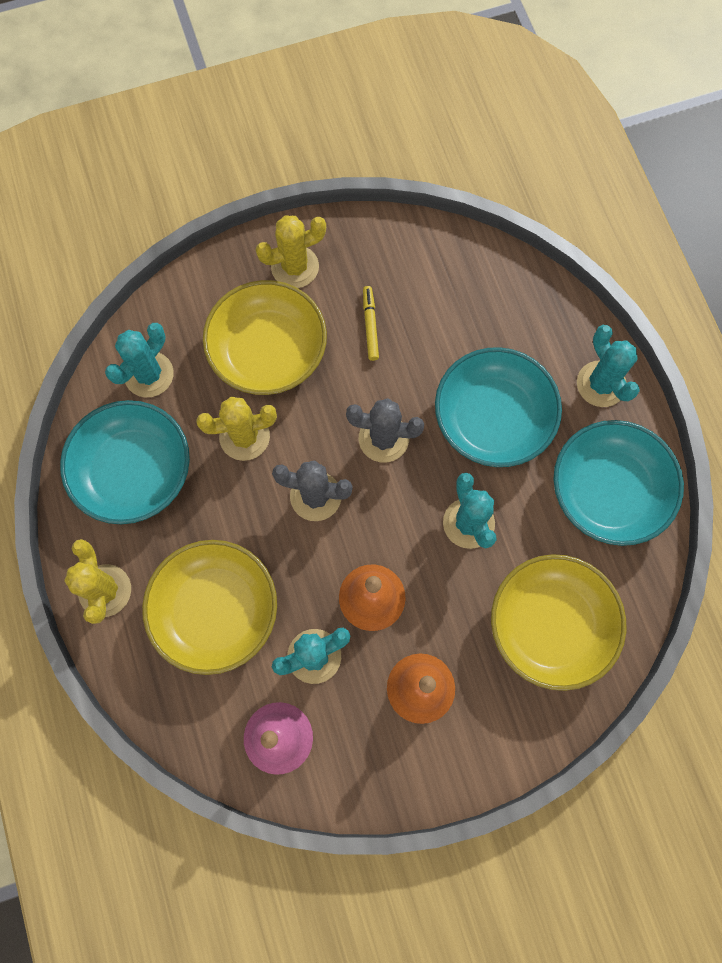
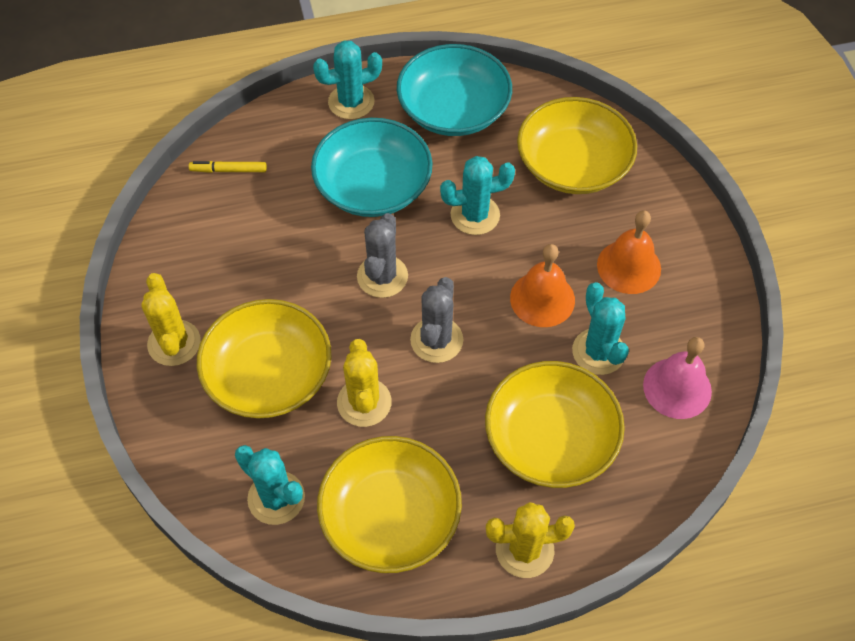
camera: 85 degrees left, 15 degrees down
turquoise bowl [60,400,190,524] -> yellow bowl [317,436,462,573]
yellow marker [363,286,379,361] -> yellow marker moved to [189,161,267,173]

